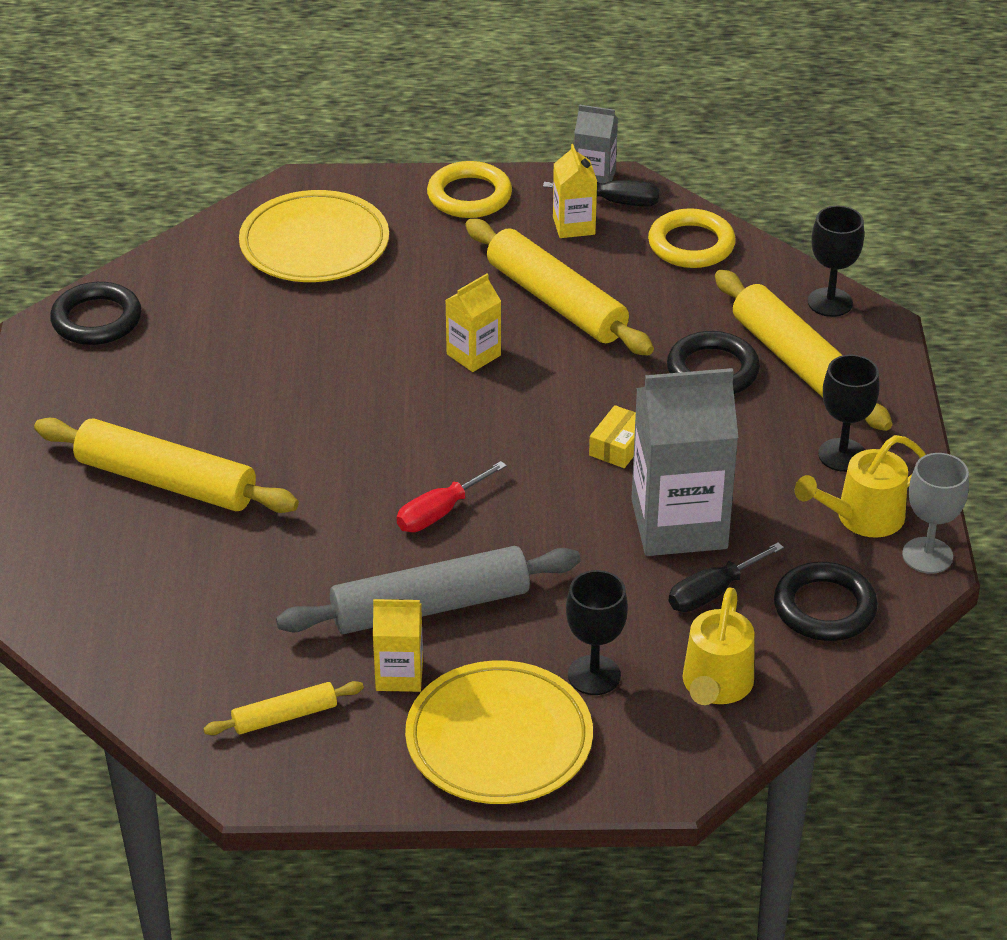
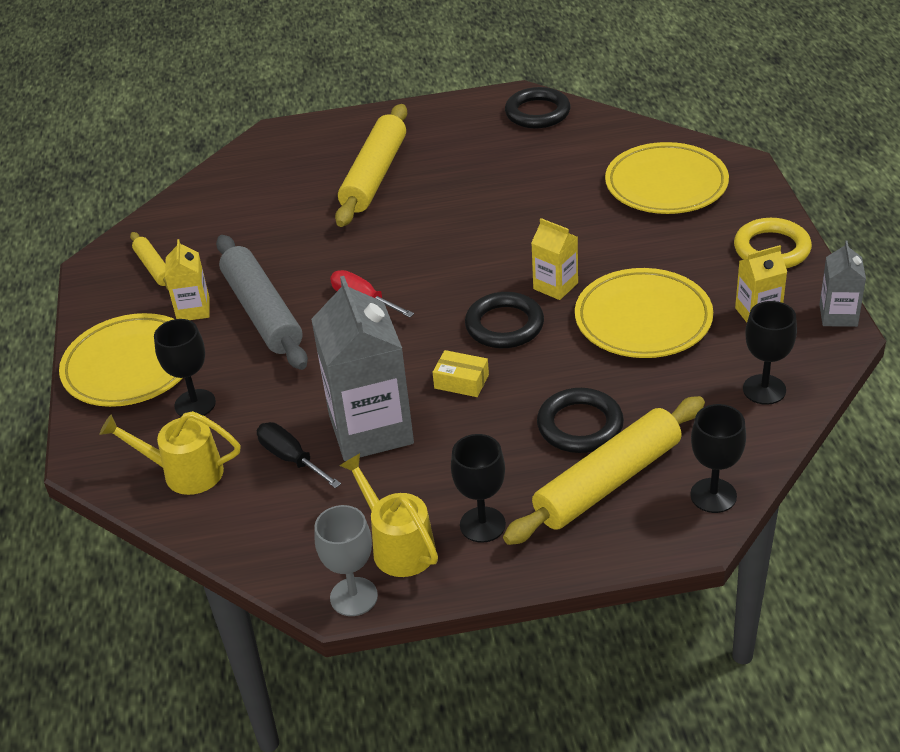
camera: 85 degrees right, 0 degrees up
yellow rolling pin [465,219,654,355] -> yellow plate [575,268,713,358]
black screwdriver [543,180,659,207] -> none
yellow ring [648,208,736,268] -> black goblet [743,301,797,405]
black ring [774,562,878,641] -> black ring moved to [465,292,544,348]

